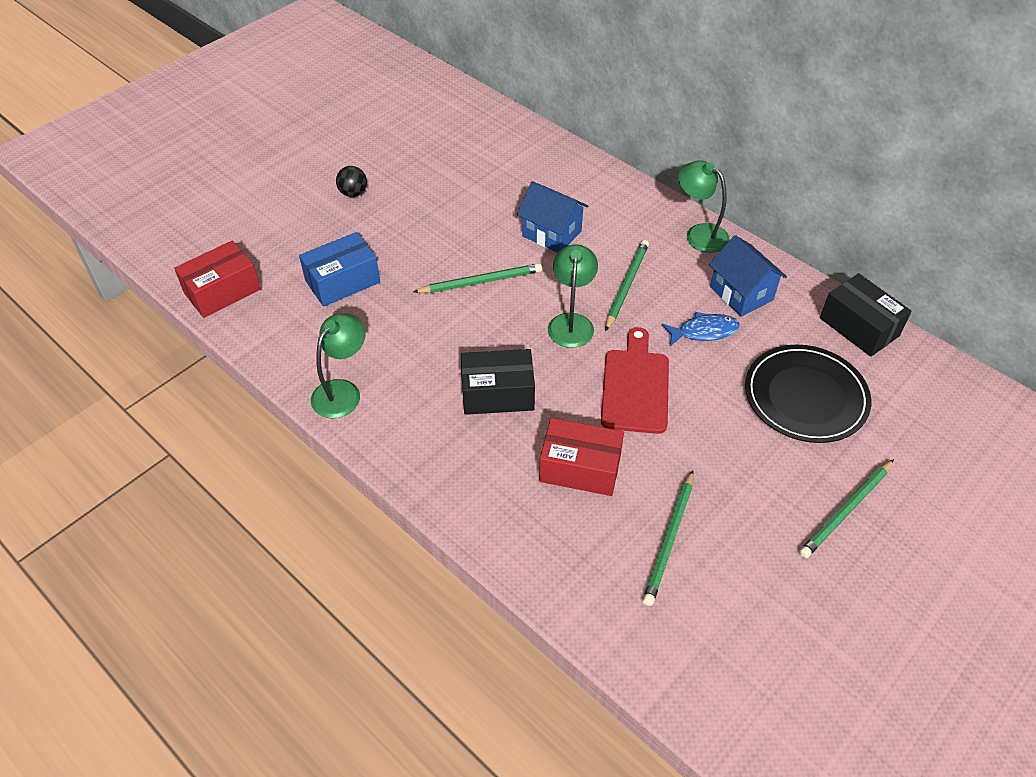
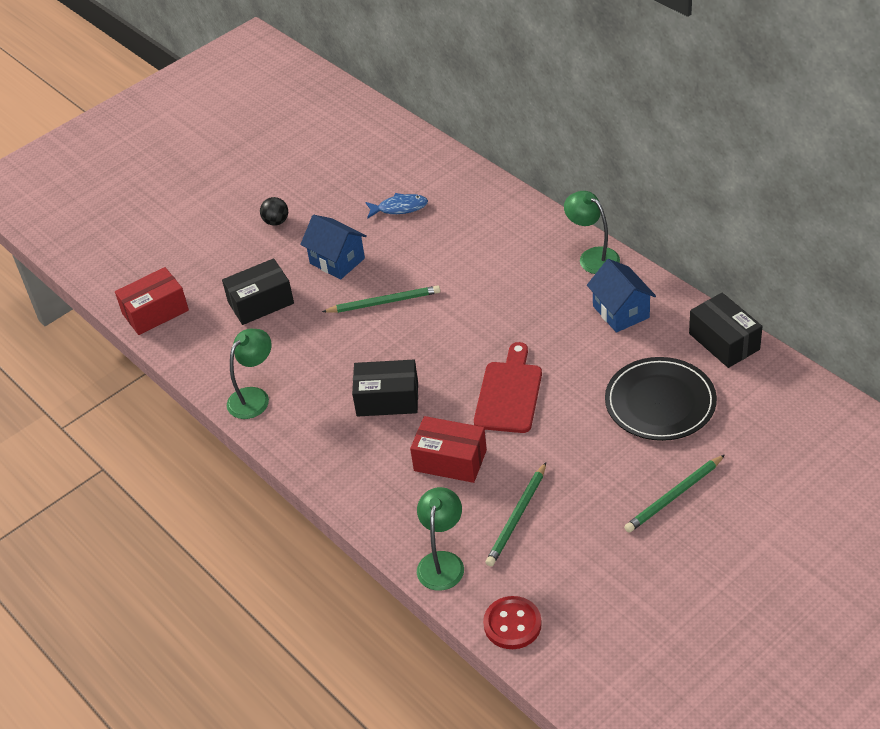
camera: 10 degrees right, 5 degrees down
blue box [299,232,380,307] -> black box [222,258,294,325]
blue house [517,181,588,253] -> blue house moved to [300,215,367,279]
green lamp [548,244,598,348] -> green lamp moved to [417,487,464,591]
green pencil [605,240,649,331] -> none
blue fish [662,312,740,346] -> blue fish moved to [365,193,428,219]
none -> red button [483,596,542,649]

